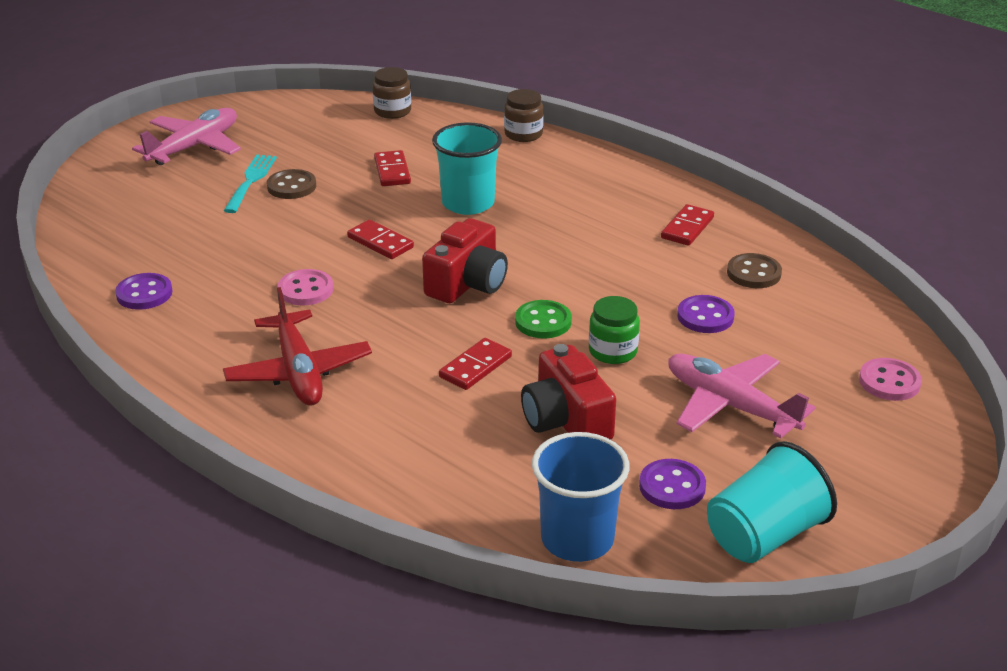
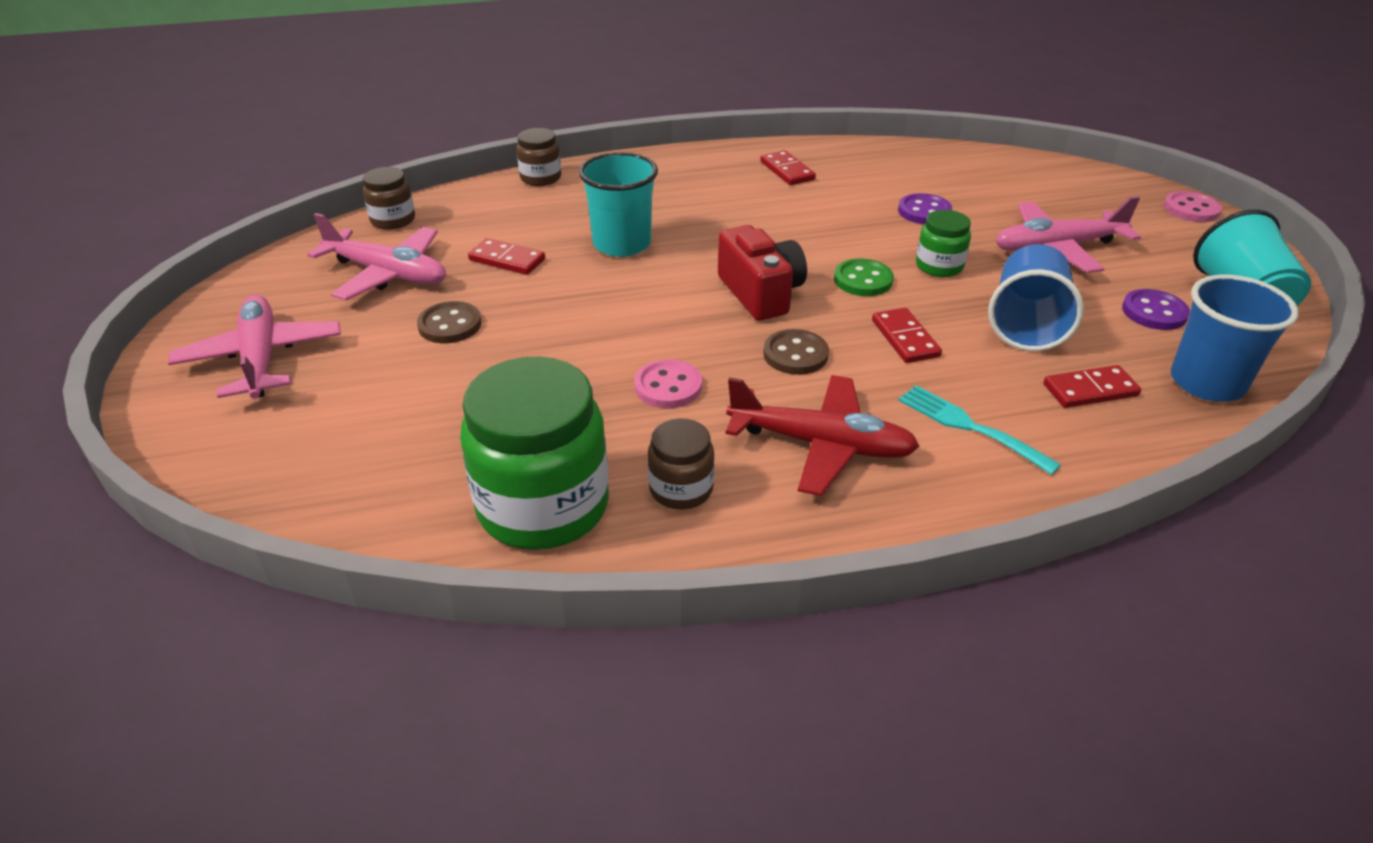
camera: 55 degrees left, 5 degrees up
purple button [115,273,173,310] -> green jar [460,357,609,550]
turquoise fork [224,155,277,213] -> turquoise fork moved to [898,385,1061,475]
red domino [347,220,414,259] -> red domino moved to [1043,365,1141,408]
red camera [521,344,616,440] -> blue cup [988,244,1084,351]
brown button [727,253,782,288] -> brown button moved to [763,329,829,375]
pink button [859,358,922,401] -> pink button moved to [1164,191,1222,222]
none -> pink plane [307,213,446,300]
none -> brown jar [648,419,715,510]

